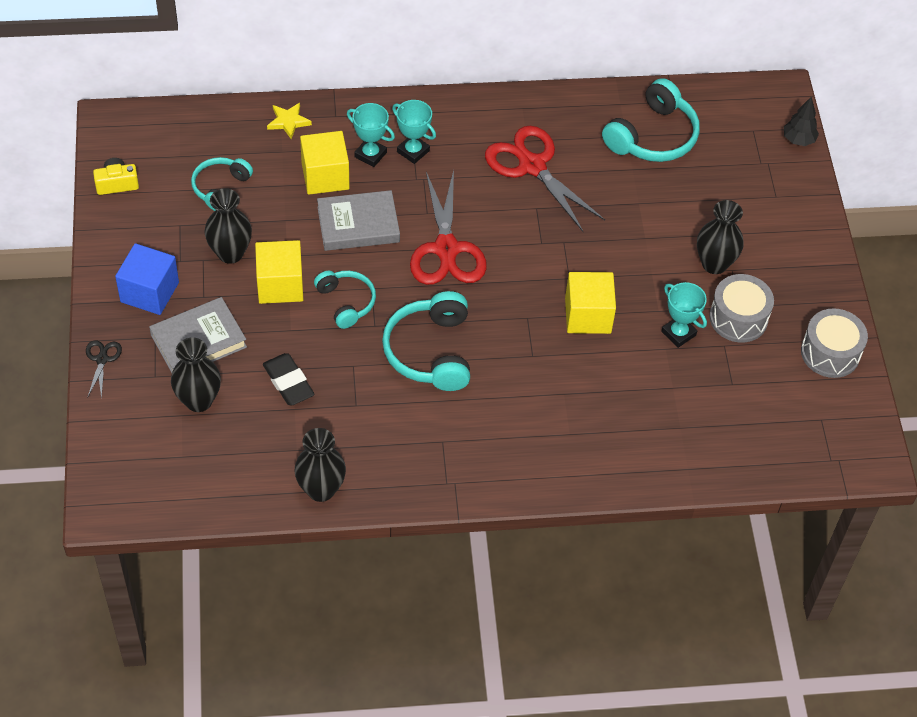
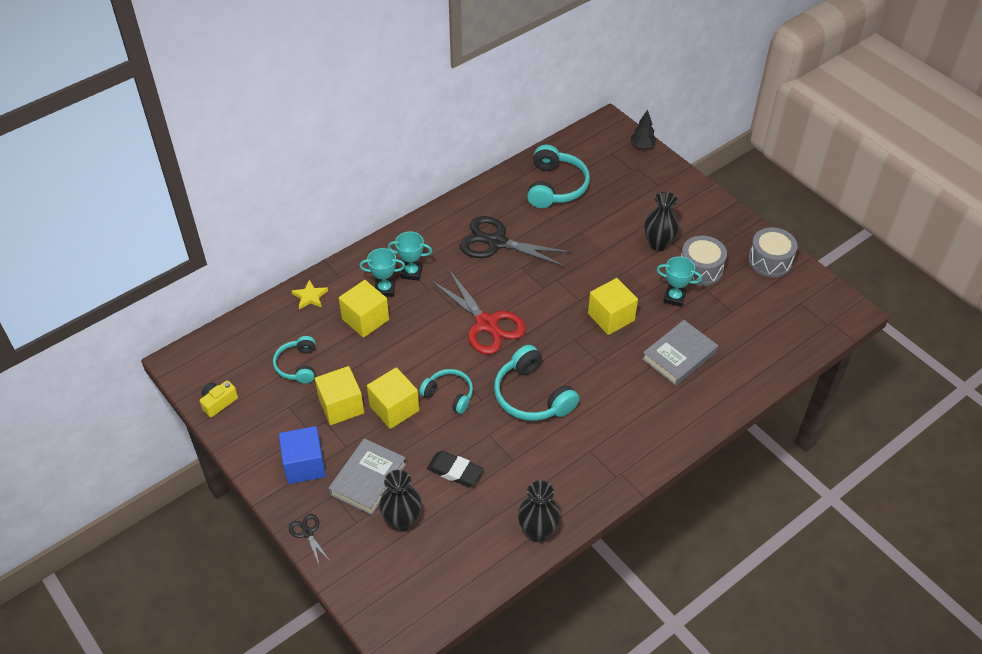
camera: 30 degrees left, 5 degrees down
black vase [204,188,252,264] -> yellow cube [315,366,364,425]
grey book [317,190,400,251] -> grey book moved to [642,320,718,386]
red scissors [485,126,605,232] -> black scissors [460,216,571,267]

